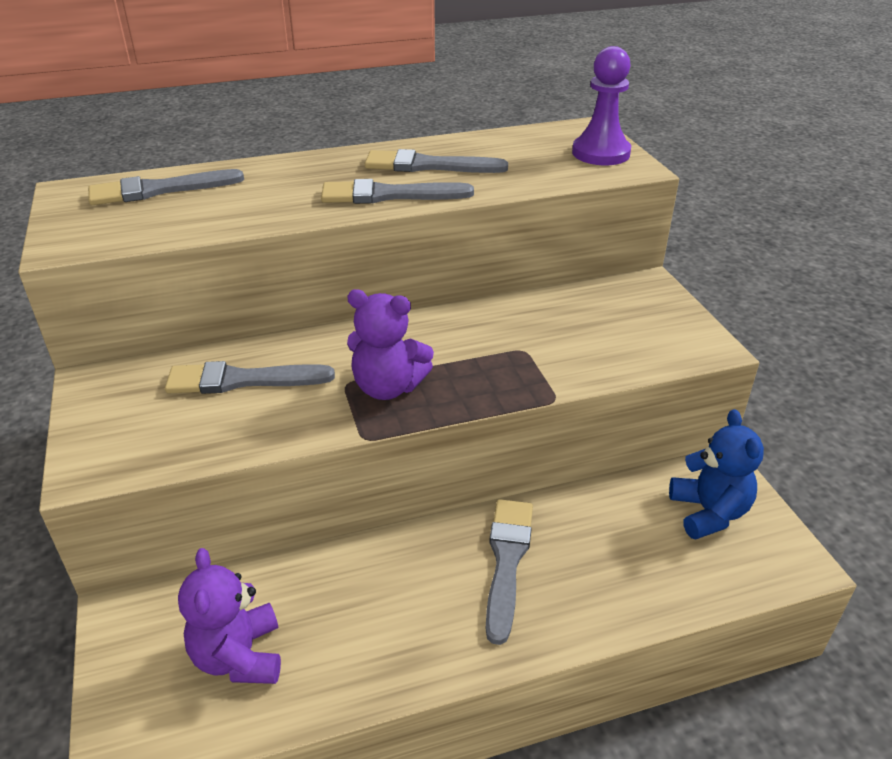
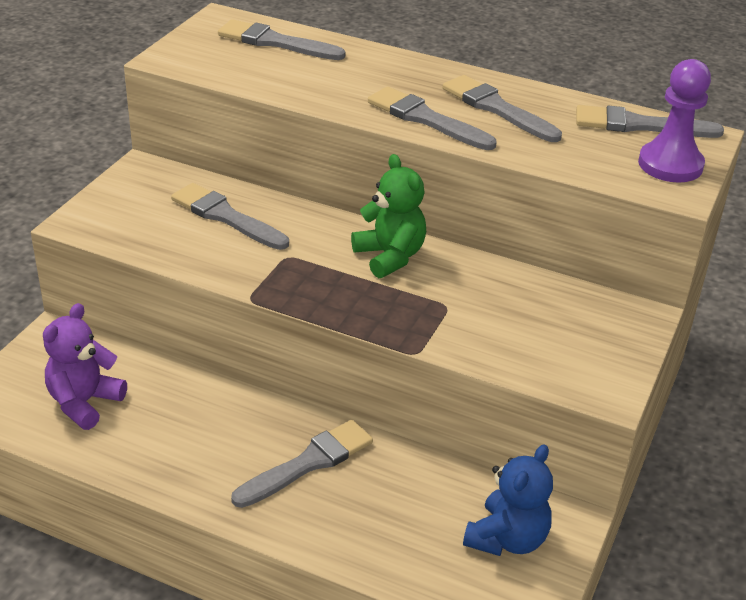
camera: 40 degrees right, 0 degrees up
purple teddy bear [347,289,434,400] -> none
none -> green teddy bear [351,154,426,278]
none -> grey brush [576,105,724,138]

